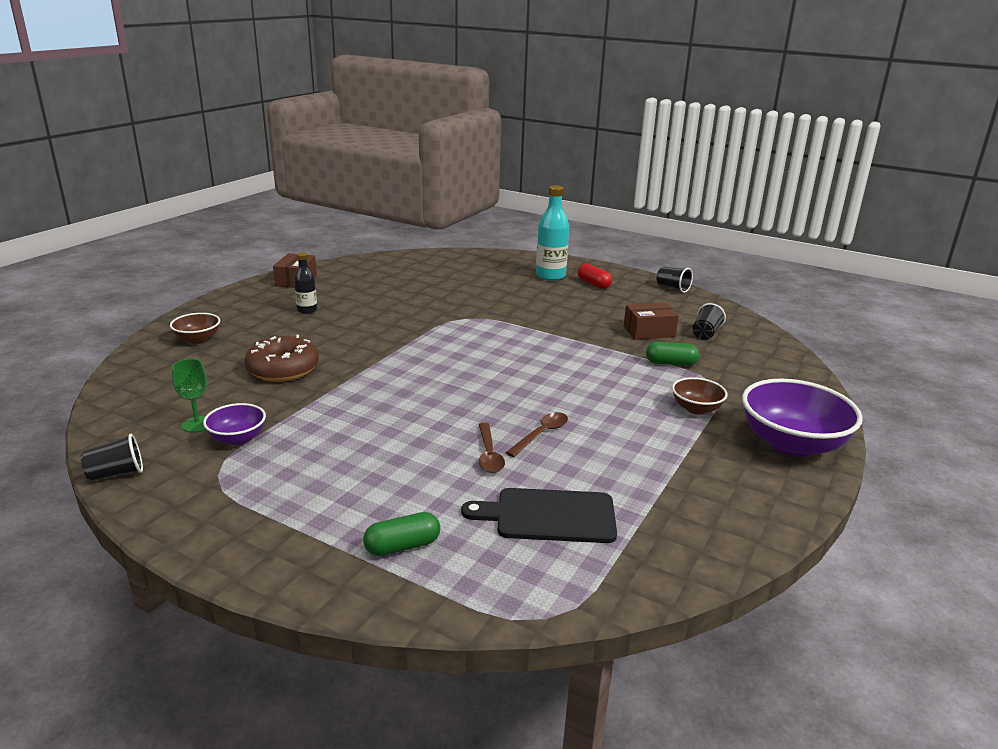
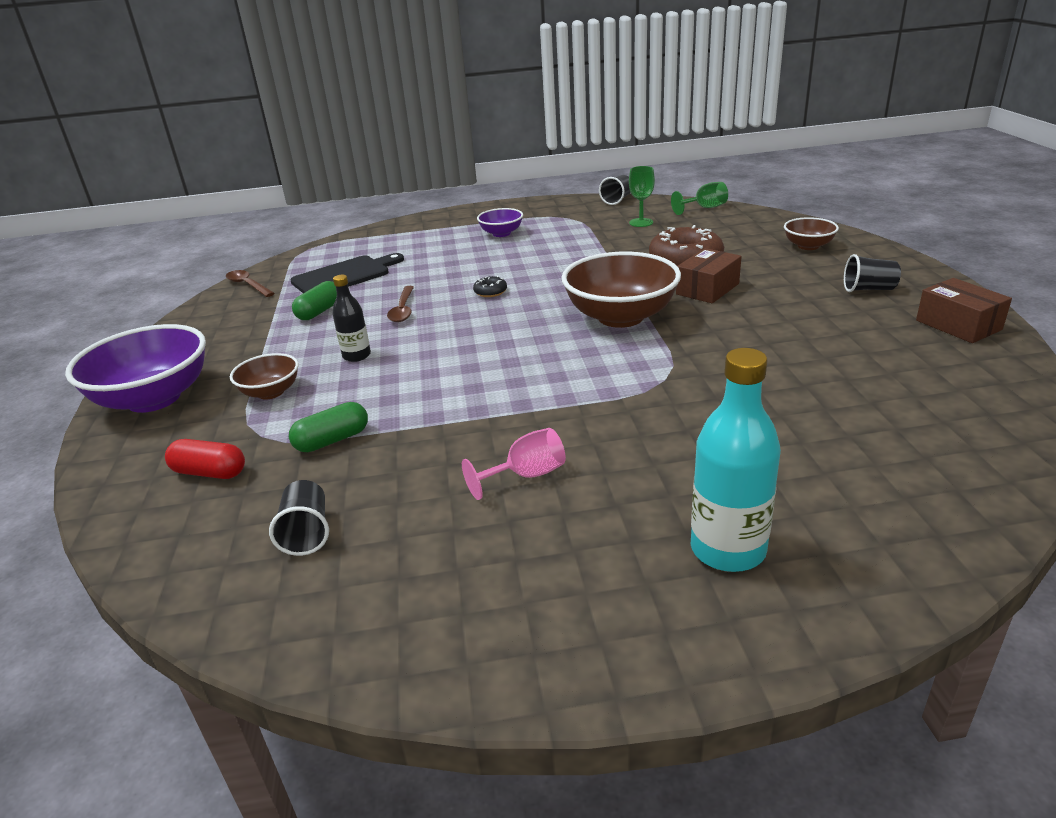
camera: 145 degrees right, 5 degrees up
purple bowl [203,403,266,445] -> purple bowl moved to [477,208,523,237]
black bottle [294,252,317,314] -> black bottle moved to [332,275,371,362]
green capsule [363,512,440,556] -> green capsule moved to [292,281,337,320]
brown spoon [478,423,505,473] -> brown spoon moved to [226,270,275,297]
red capsule [578,264,612,289] -> red capsule moved to [165,439,245,479]
brown box [624,303,679,340] -> brown box moved to [676,248,742,303]
black cup [656,267,693,293] -> black cup moved to [844,254,901,292]
none -> pink goblet [462,428,566,500]
none -> black donut [473,276,507,297]
none -> brown bowl [562,252,681,328]
none -> green goblet [671,182,728,215]

